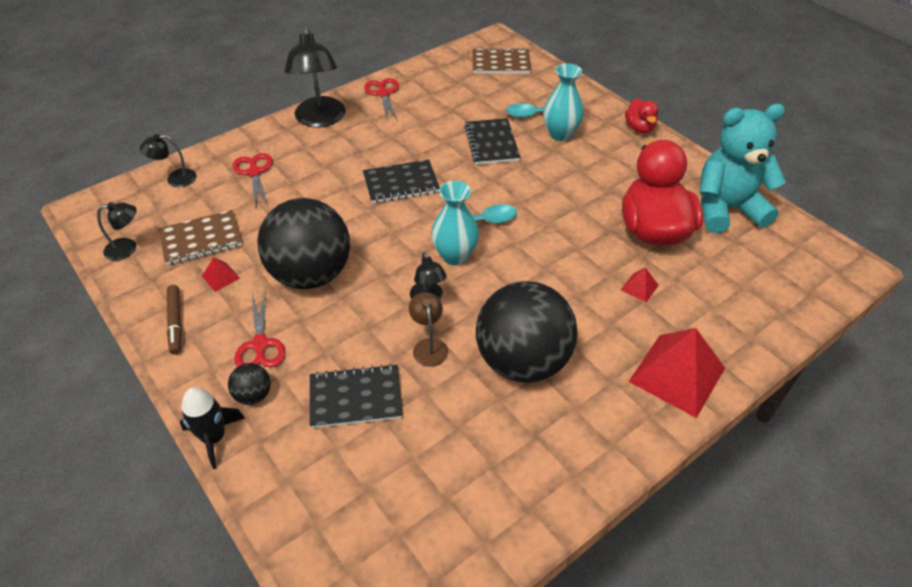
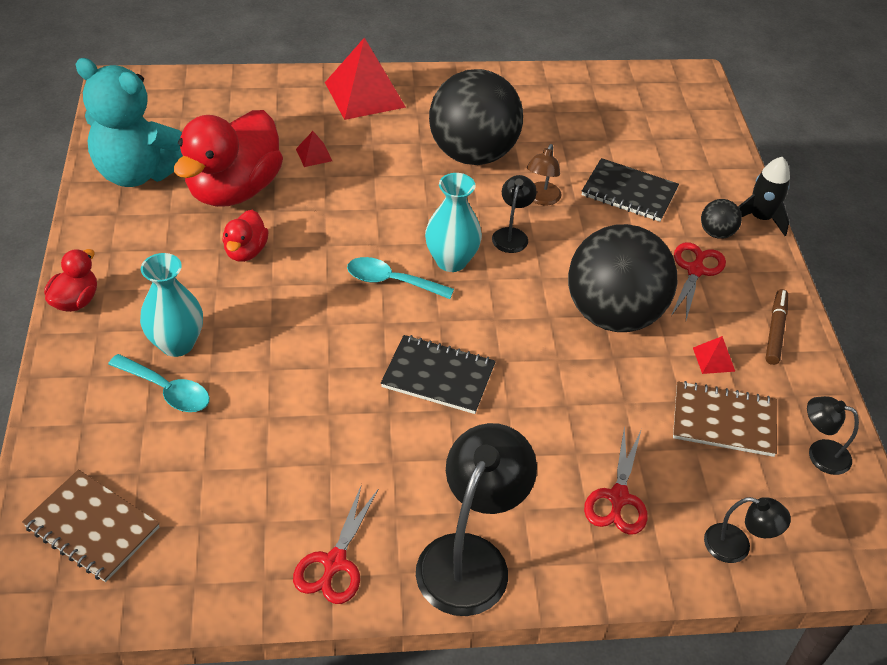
camera: 150 degrees left, 0 degrees up
black notebook [464,118,520,165] -> none
none -> red duck [222,210,269,262]

